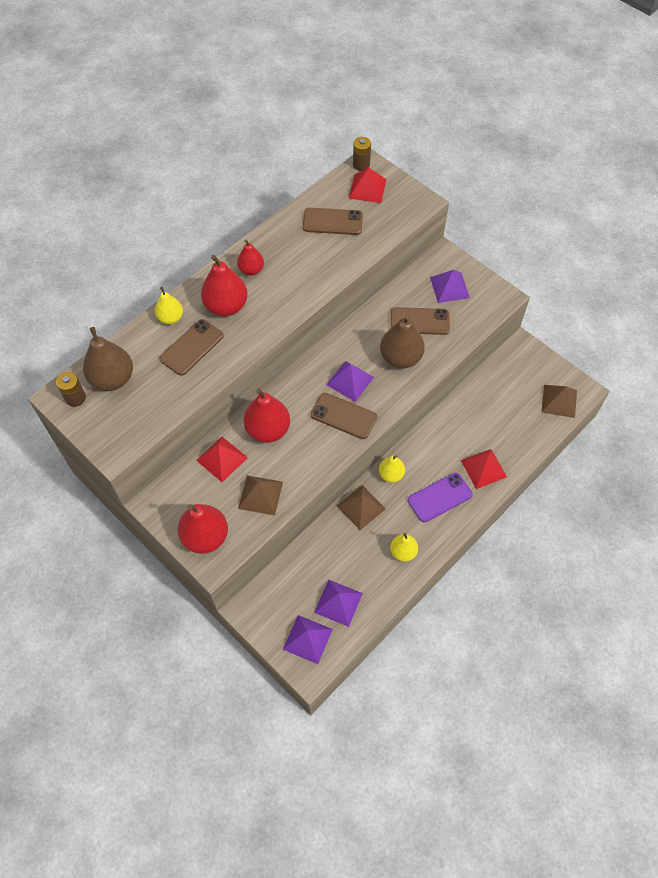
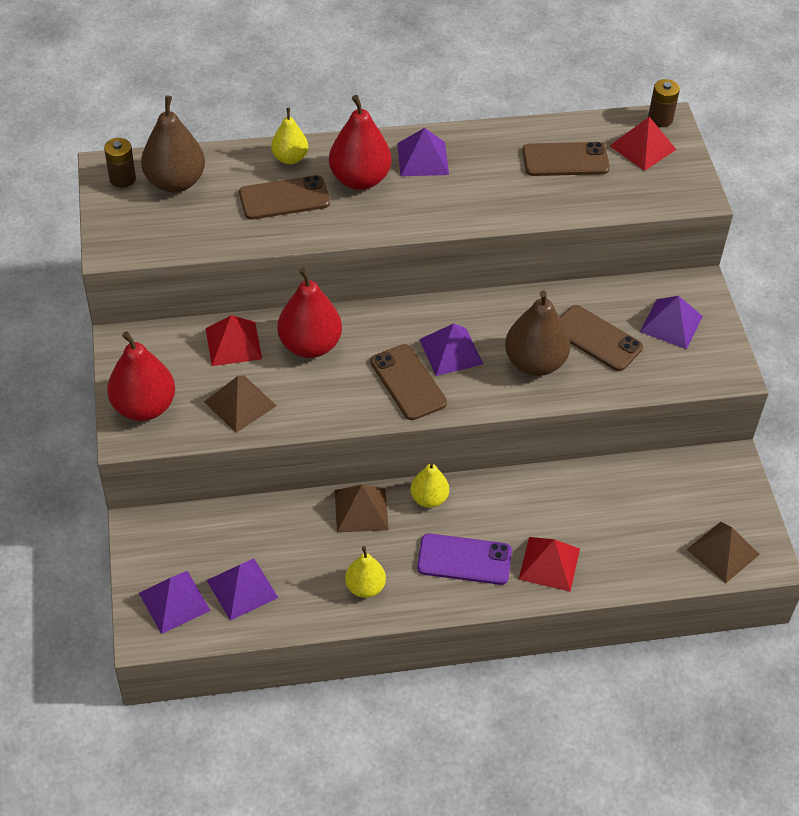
camera: 35 degrees right, 10 degrees down
red pear [237,240,264,275] -> purple pyramid [397,128,449,176]
brown phone [303,208,363,235] -> brown phone turned 45 degrees counterclockwise [522,142,610,176]

